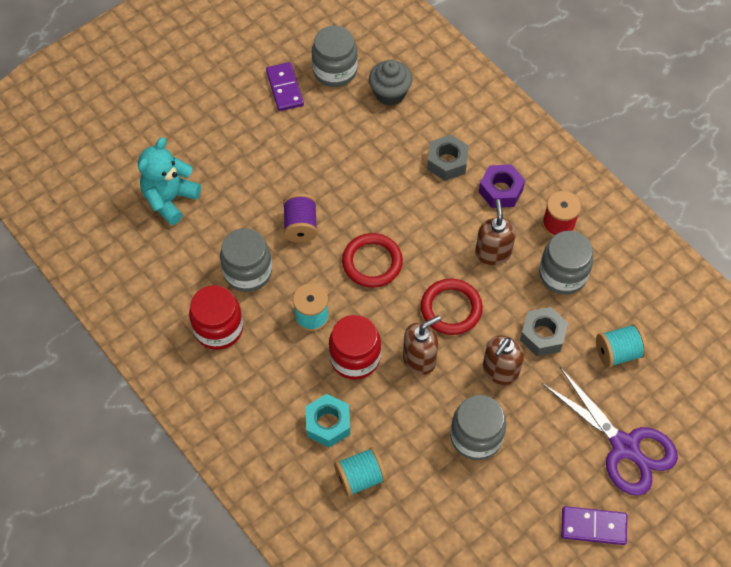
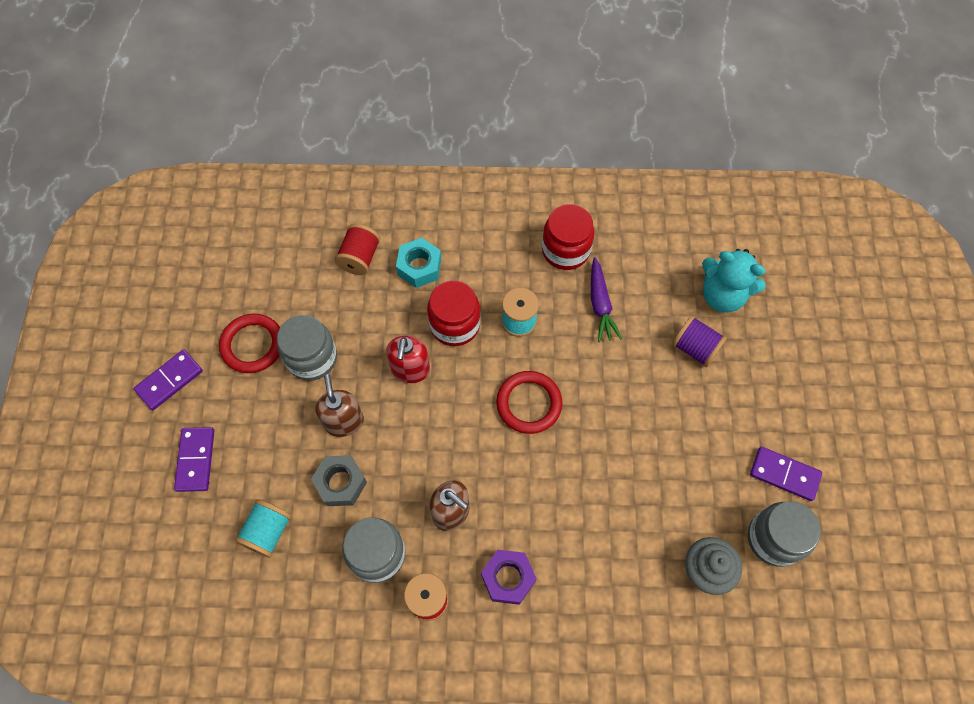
camera: 130 degrees right, 5 degrees up
turquoise teddy bear [138,137,201,225] -> turquoise teddy bear turned 135 degrees clockwise [702,249,766,313]
grey jar [220,228,272,292] -> purple carrot [591,257,622,342]
purple spool [283,193,317,242] -> purple spool moved to [672,316,727,367]
turquoise spool [334,447,387,497] -> red spool [335,224,380,275]
brown soap dispenser [403,316,441,375] -> red soap dispenser [386,336,430,383]
red ring [421,279,483,335] -> red ring moved to [219,314,280,373]
grey nut [427,134,469,181] -> none
purple scissors [542,367,678,496] -> purple domino [174,427,214,492]

